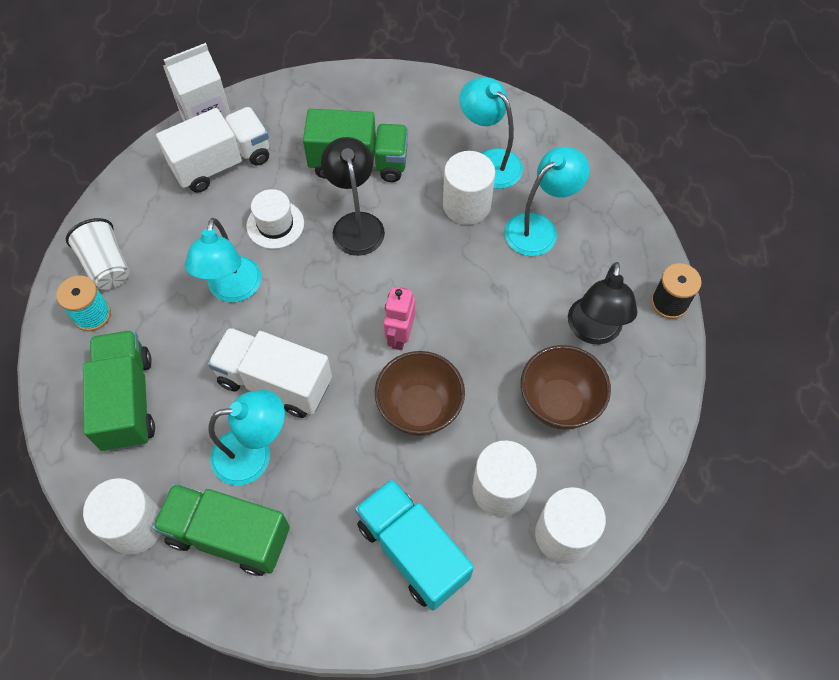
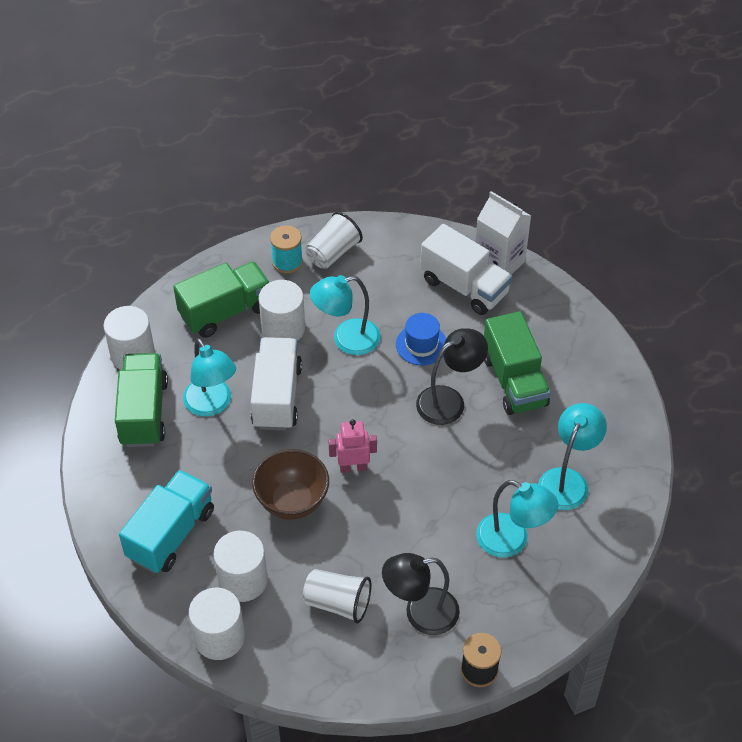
camera: 70 degrees right, 10 degrees down
white hat [246,189,304,249] -> blue hat [396,313,446,365]
white cylinder [443,151,495,225] -> white cylinder moved to [259,280,305,341]
brown bowl [521,345,611,430] -> white cup [303,569,371,624]

